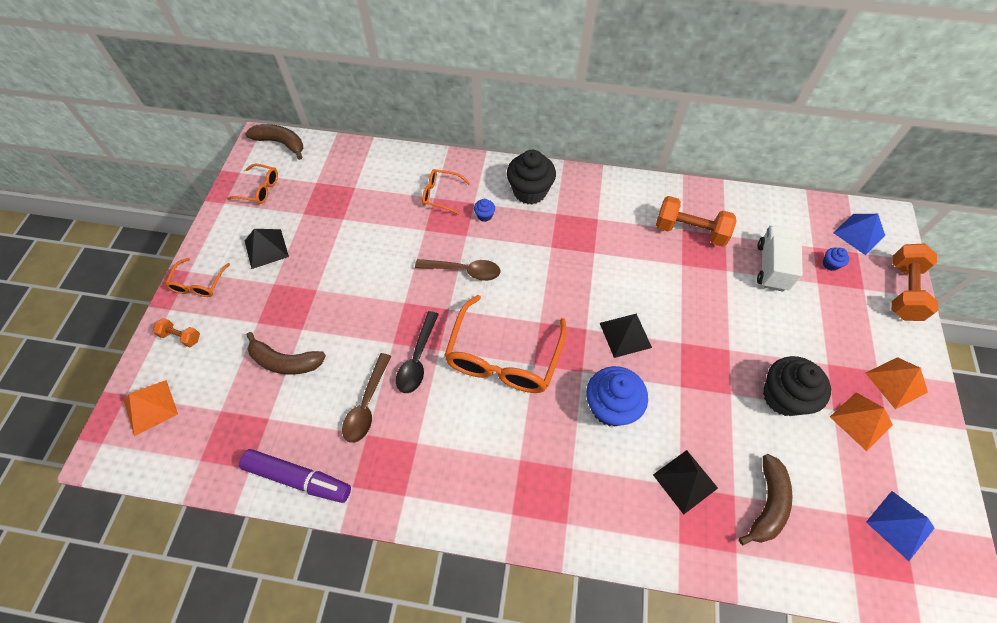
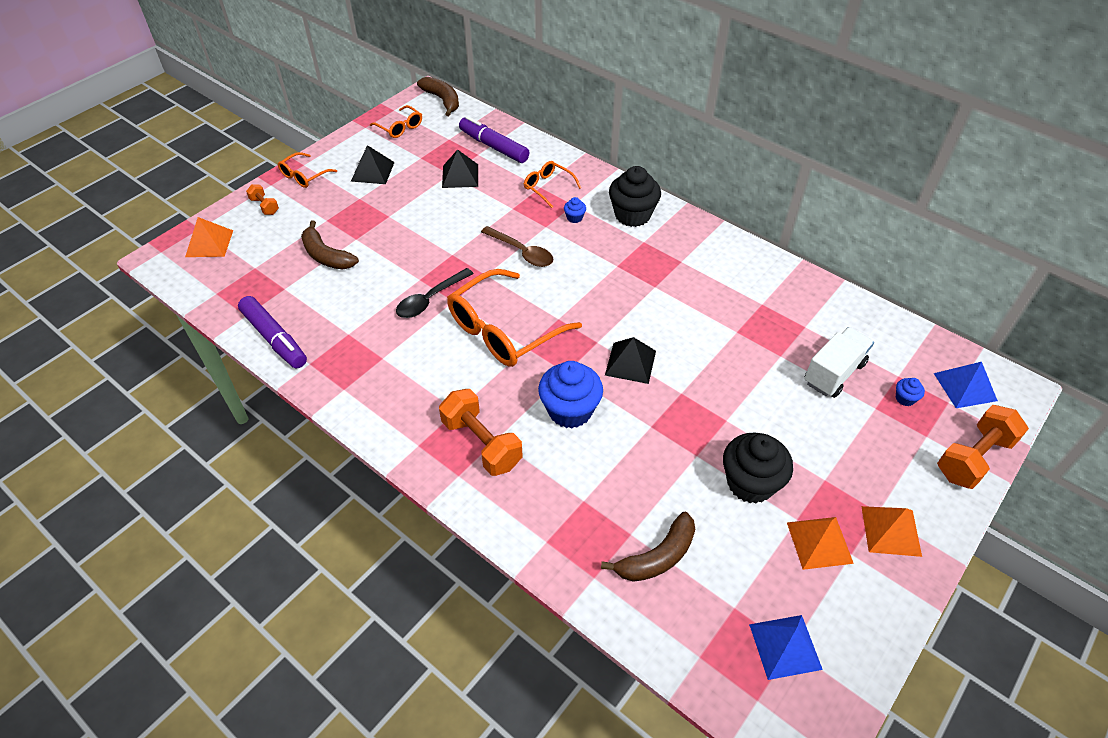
camera: 30 degrees right, 10 degrees down
brown spoon [342,353,391,443] -> none
black pyramid [653,450,718,514] -> black pyramid moved to [442,149,478,188]
orange dumbbell [656,196,737,247] -> orange dumbbell moved to [439,389,523,476]
none -> purple marker [459,116,530,163]

